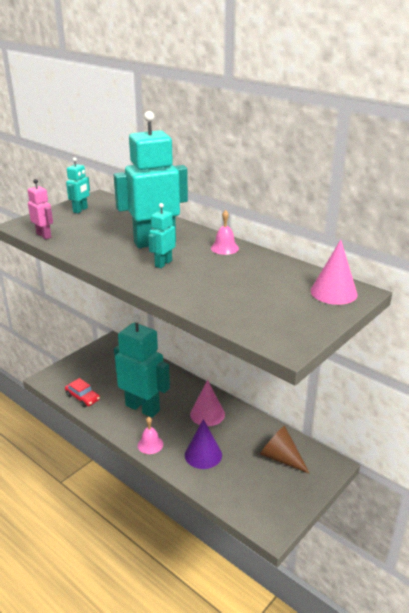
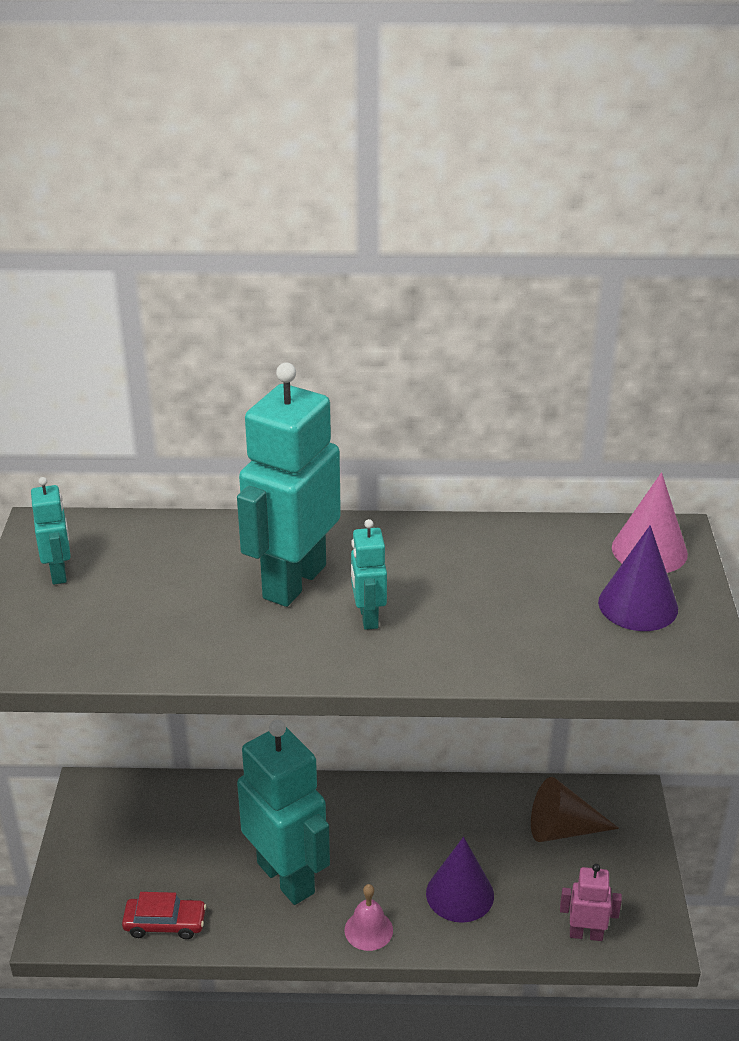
camera: 40 degrees left, 5 degrees up
pink robot [28,179,53,239] -> pink robot moved to [560,864,622,941]
turquoise robot [114,314,170,418] -> turquoise robot turned 60 degrees clockwise [237,720,330,905]
pink cone [190,380,225,426] -> none
pink bell [211,210,239,255] -> none
none -> purple cone [598,525,678,631]

